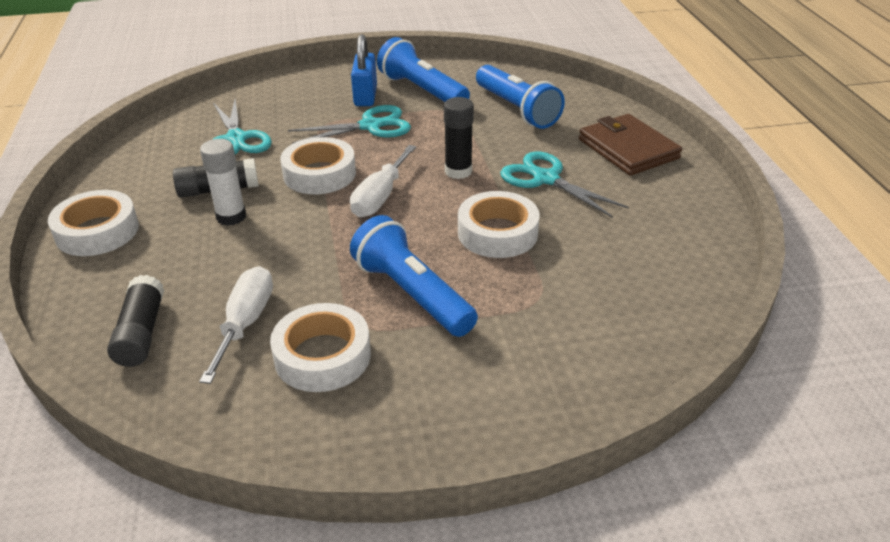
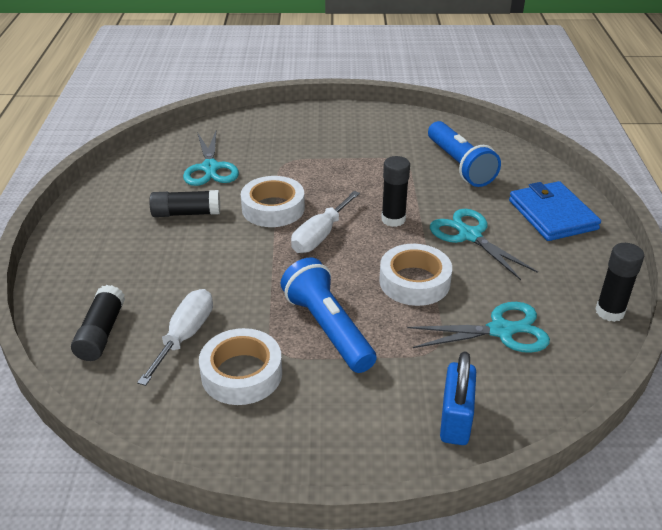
camera: 10 degrees right, 0 degrees up
white tape [48,190,139,256] -> none
white glue stick [200,139,246,226] -> none
turquoise scissors [288,105,411,144] -> turquoise scissors moved to [407,302,550,353]
blue padlock [351,34,377,106] -> blue padlock moved to [440,352,476,445]
blue flashlight [377,37,470,102] -> none
brown wallet [579,114,682,175] -> blue wallet [509,181,601,241]
none -> black glue stick [596,243,644,322]

